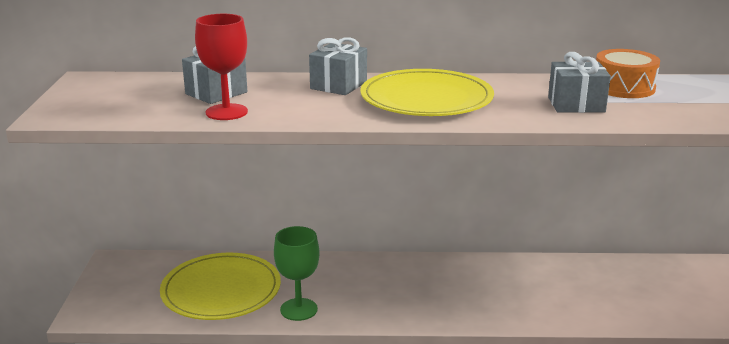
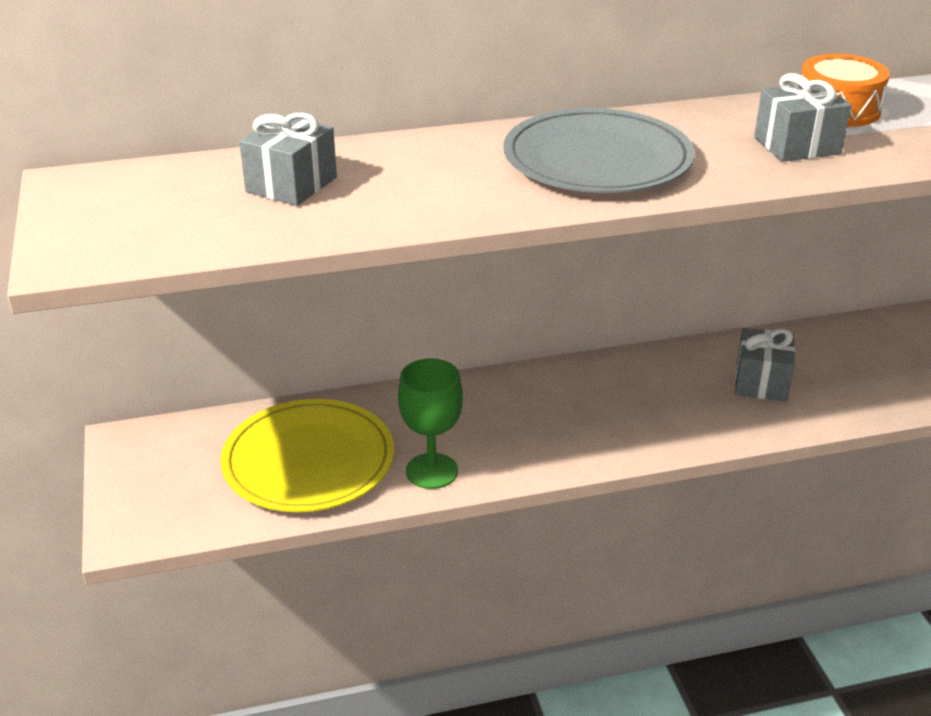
camera: 15 degrees left, 10 degrees up
red goblet [195,14,248,120] -> none
grey gift [309,37,367,95] -> grey gift moved to [735,328,795,402]
yellow plate [360,69,494,116] -> grey plate [503,108,695,193]

